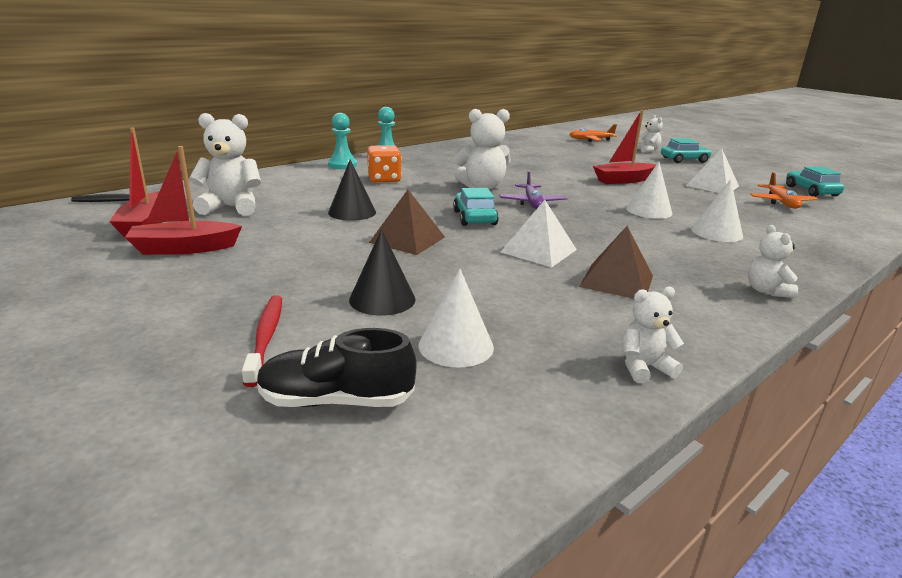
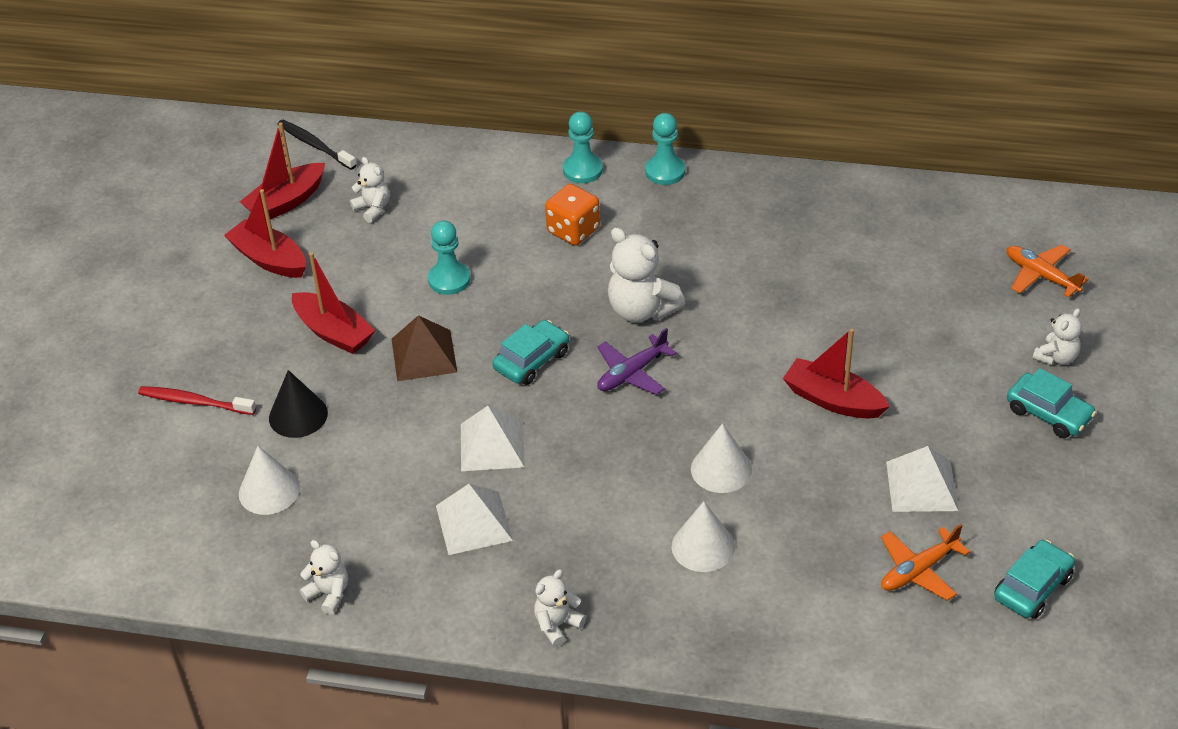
camera: 55 degrees right, 20 degrees up
white teddy bear [189,113,261,216] -> white teddy bear [350,157,390,223], size x0.57
red toothbrush [242,296,282,387] -> red toothbrush turned 120 degrees counterclockwise [138,386,256,415]
black shoe [257,328,417,407] -> none
black cone [328,160,376,221] -> turquoise pawn [428,220,471,295]
brown pyramid [579,226,653,299] -> white pyramid [436,484,513,555]
none -> red boat [292,252,375,354]

